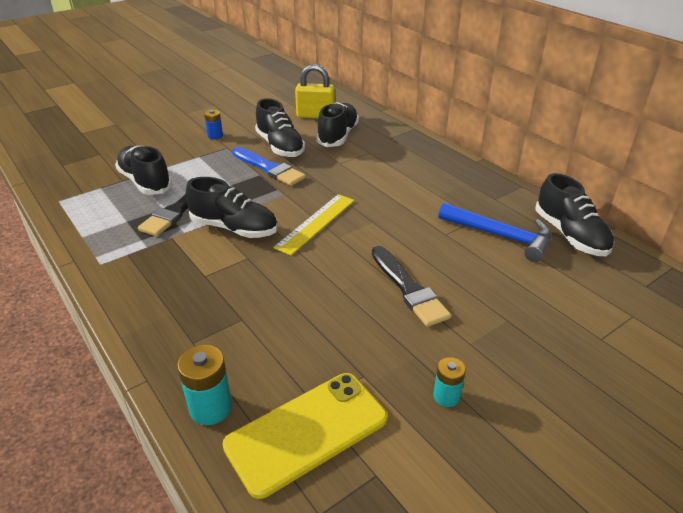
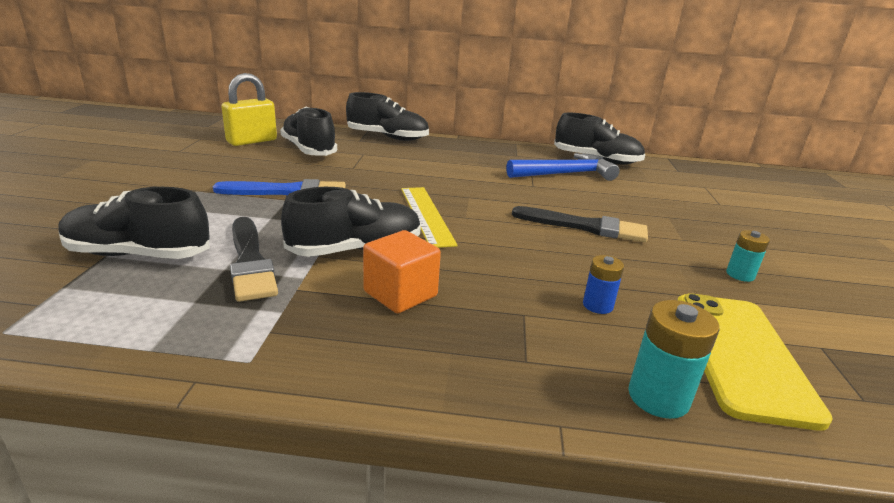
camera: 50 degrees left, 10 degrees down
blue battery [204,110,223,139] -> blue battery moved to [583,255,624,314]
black shoe [255,98,305,157] -> black shoe moved to [346,92,429,141]
none -> orange cube [363,230,441,313]

